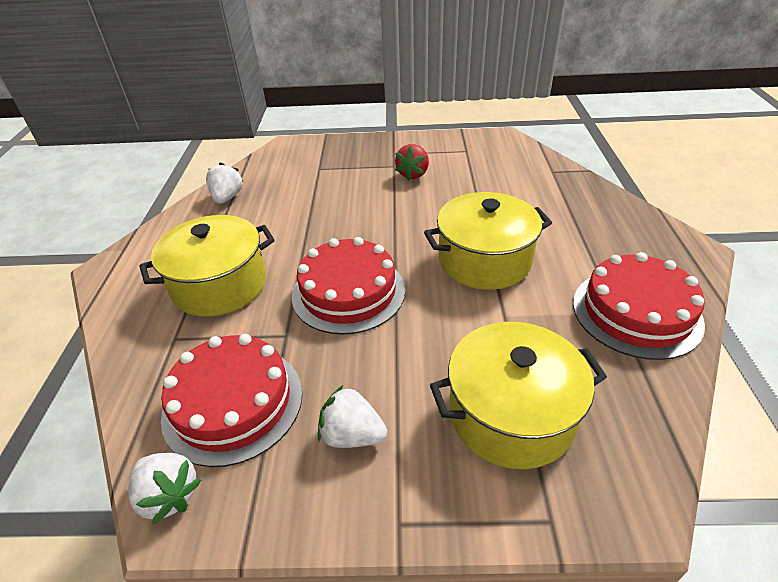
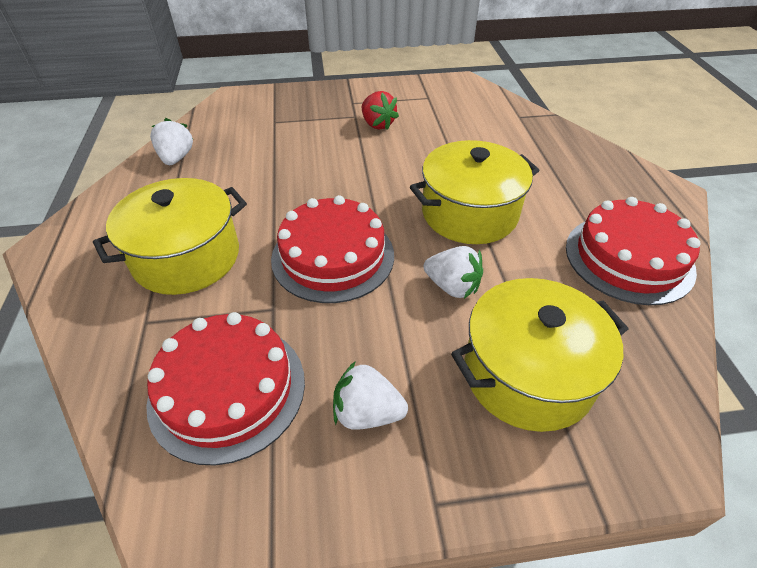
camera: 10 degrees left, 5 degrees up
white strawberry [128,453,201,525] -> white strawberry moved to [423,246,483,299]
red strawberry [395,144,429,180] -> red strawberry turned 45 degrees counterclockwise [362,91,399,130]

